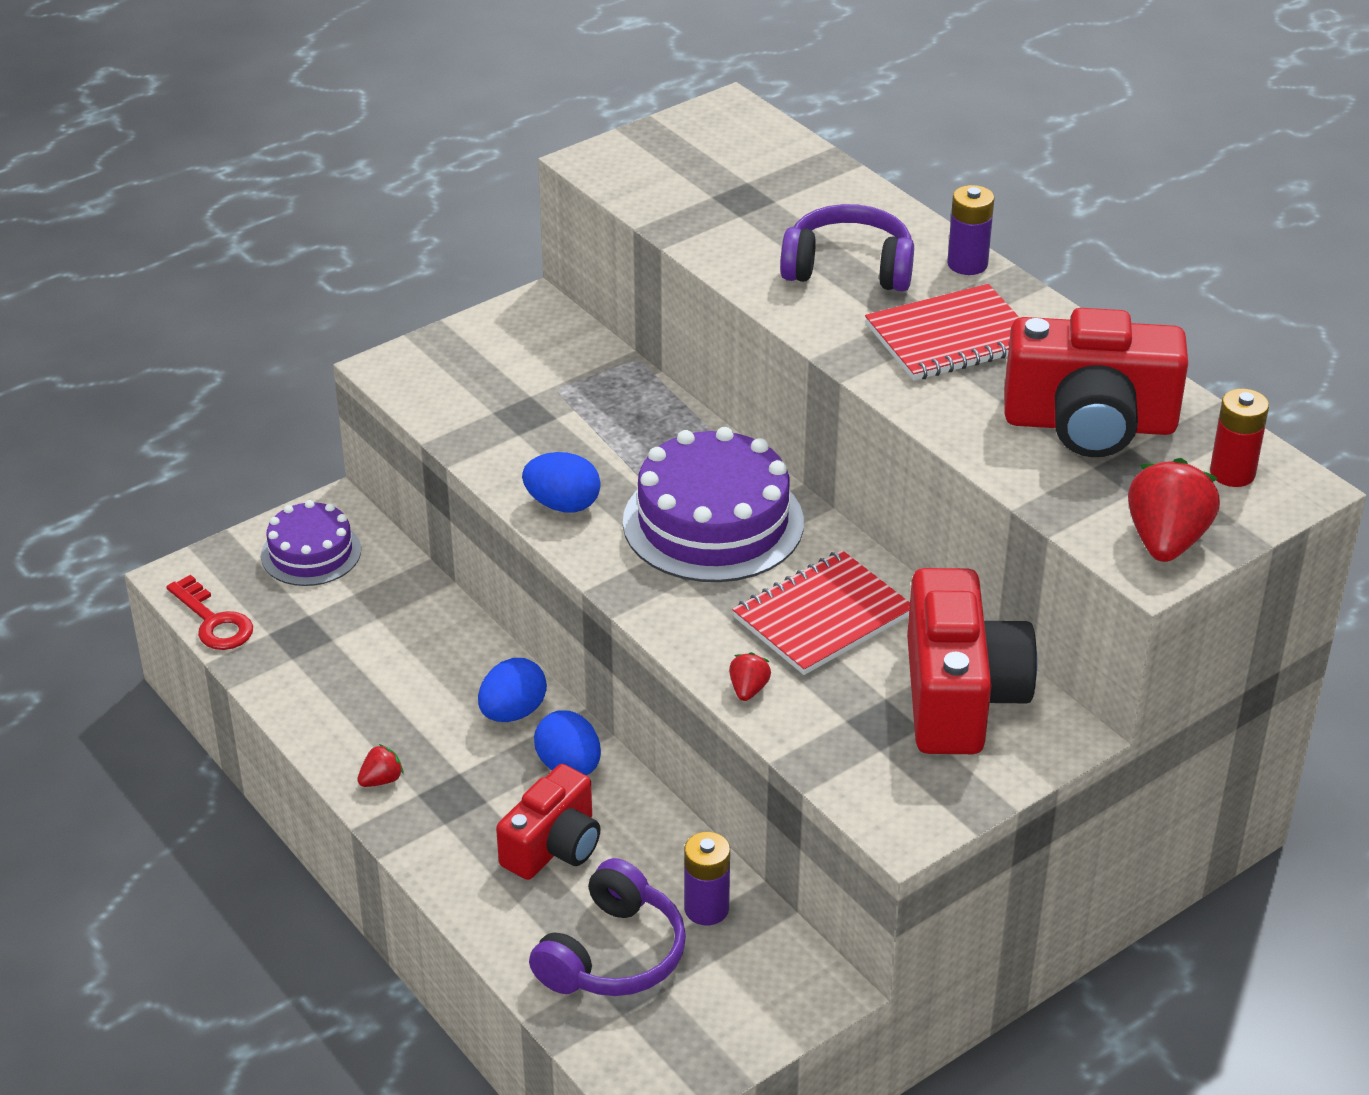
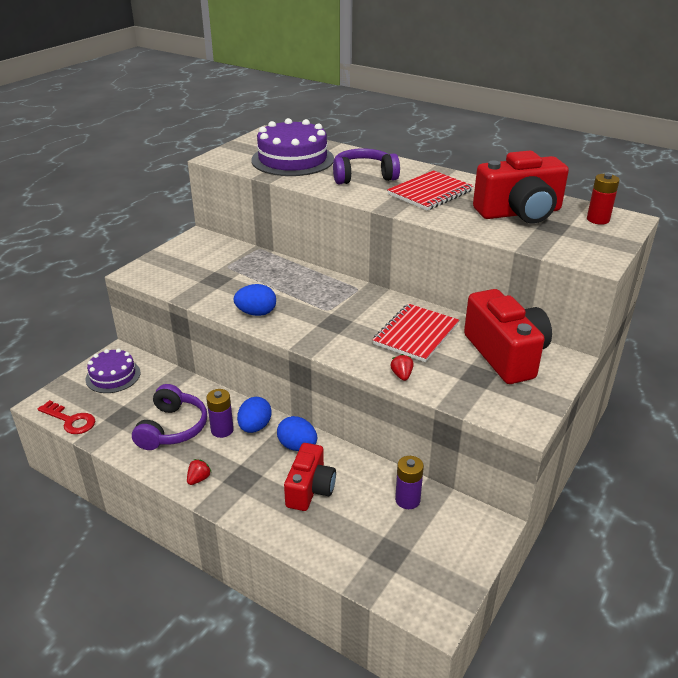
camera: 20 degrees left, 5 degrees down
purple headphones [529,858,686,996] -> purple headphones moved to [132,384,207,450]
purple cake [623,427,804,582] -> purple cake moved to [251,118,334,176]
purple battery [947,185,994,275] -> purple battery moved to [206,389,234,438]
red strawberry [1128,458,1220,562] -> none

